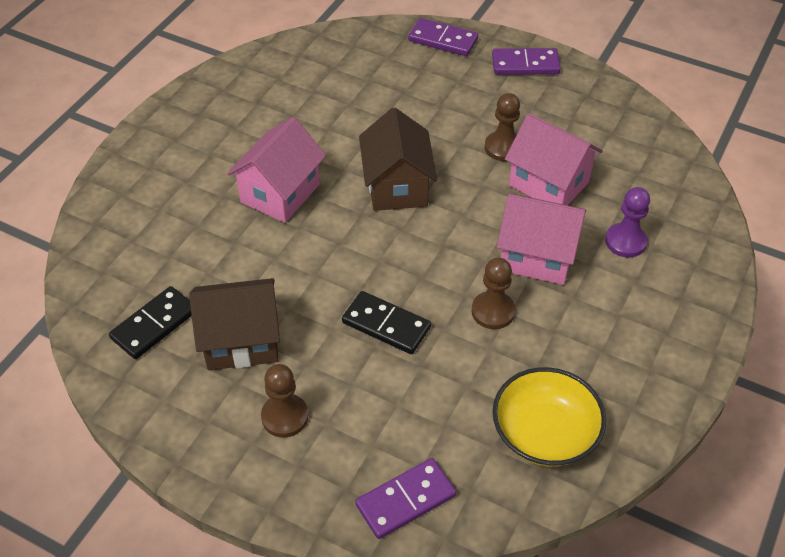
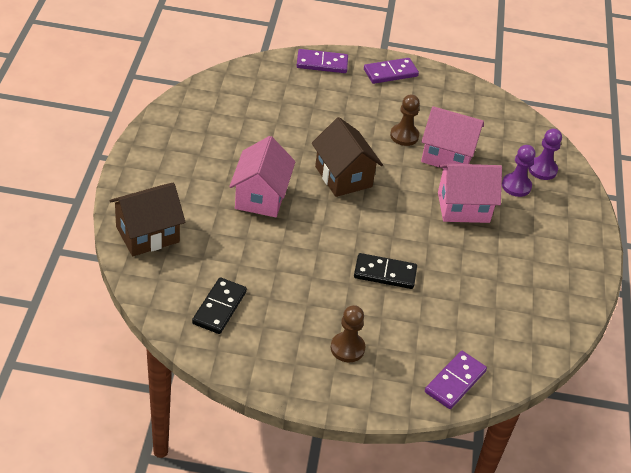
camera: 25 degrees left, 5 degrees down
brown house [189,278,280,370] -> brown house moved to [109,182,186,256]
brown pawn [472,258,515,329] -> none
yellow bowl [493,367,606,467] -> none
none -> purple pawn [528,129,562,180]

